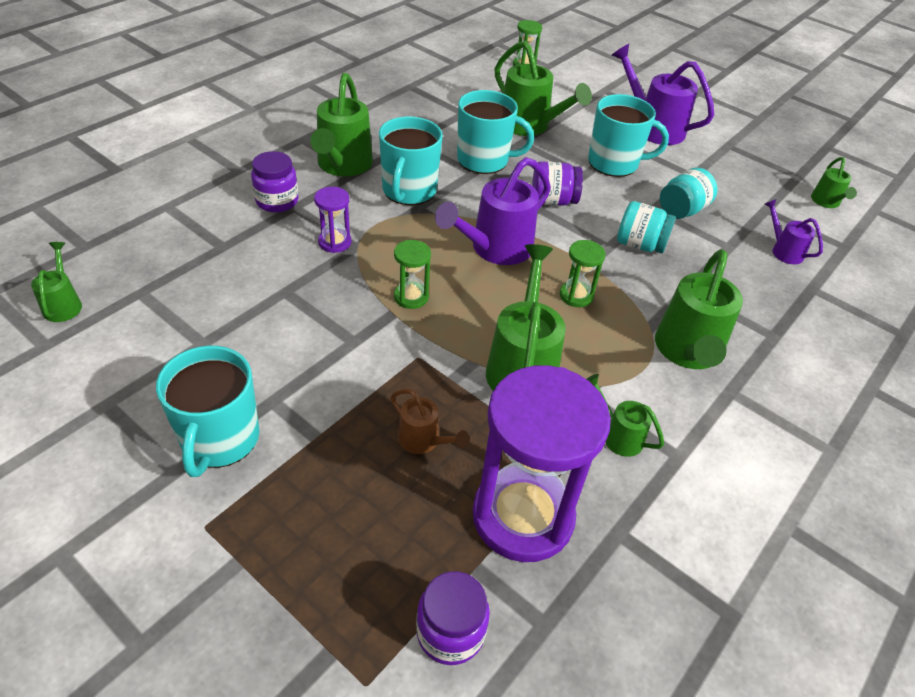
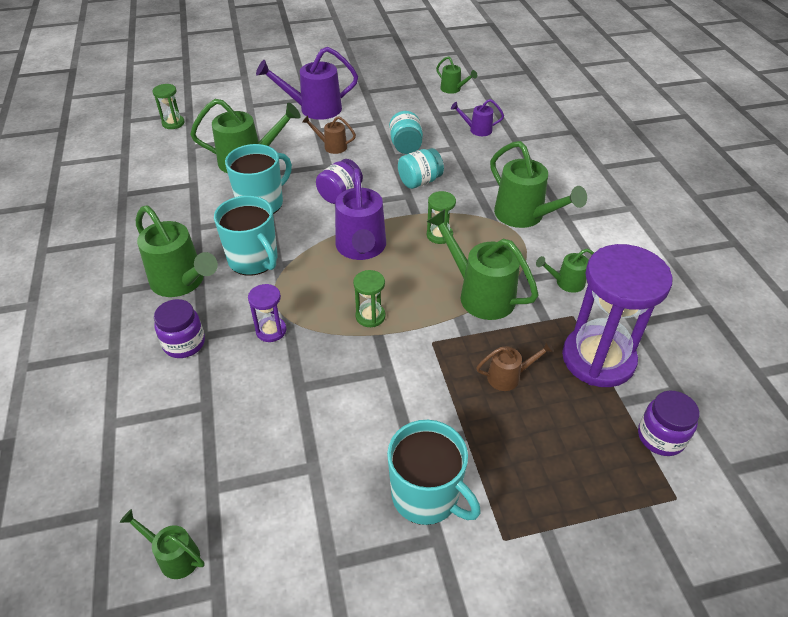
camera: 50 degrees left, 0 degrees up
turquoise mug [588,94,669,177] -> brown watering can [302,115,356,154]

